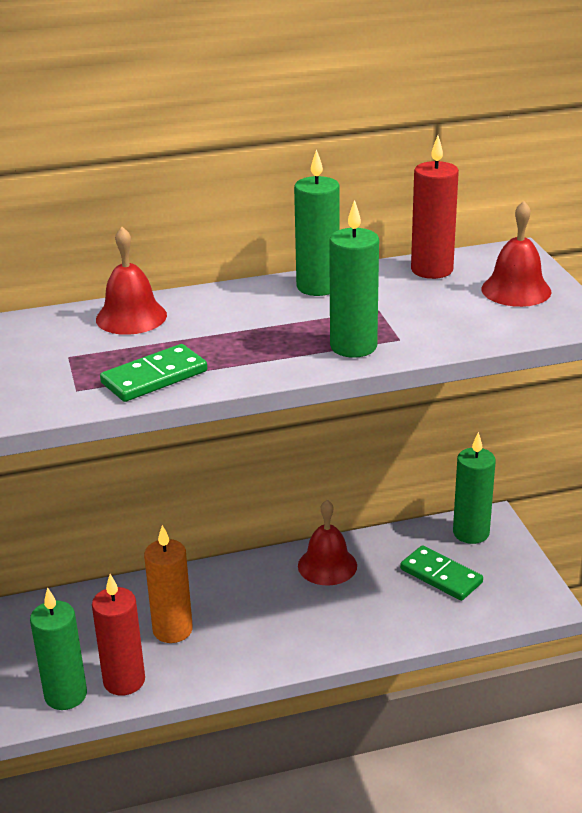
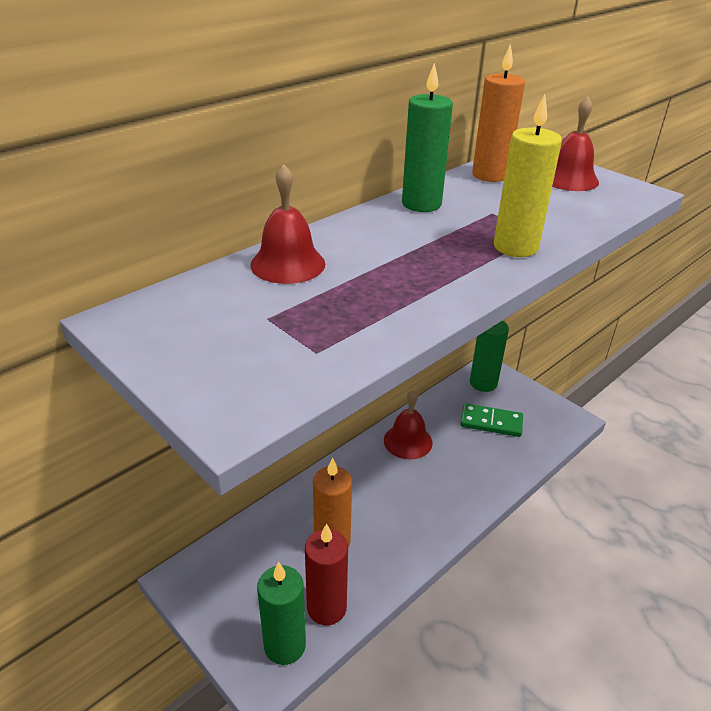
camera: 30 degrees left, 5 degrees up
green domino [100,344,207,402] -> none
green candle [329,200,379,358] -> yellow candle [494,95,562,257]
red candle [411,135,459,279] -> orange candle [472,44,525,182]

